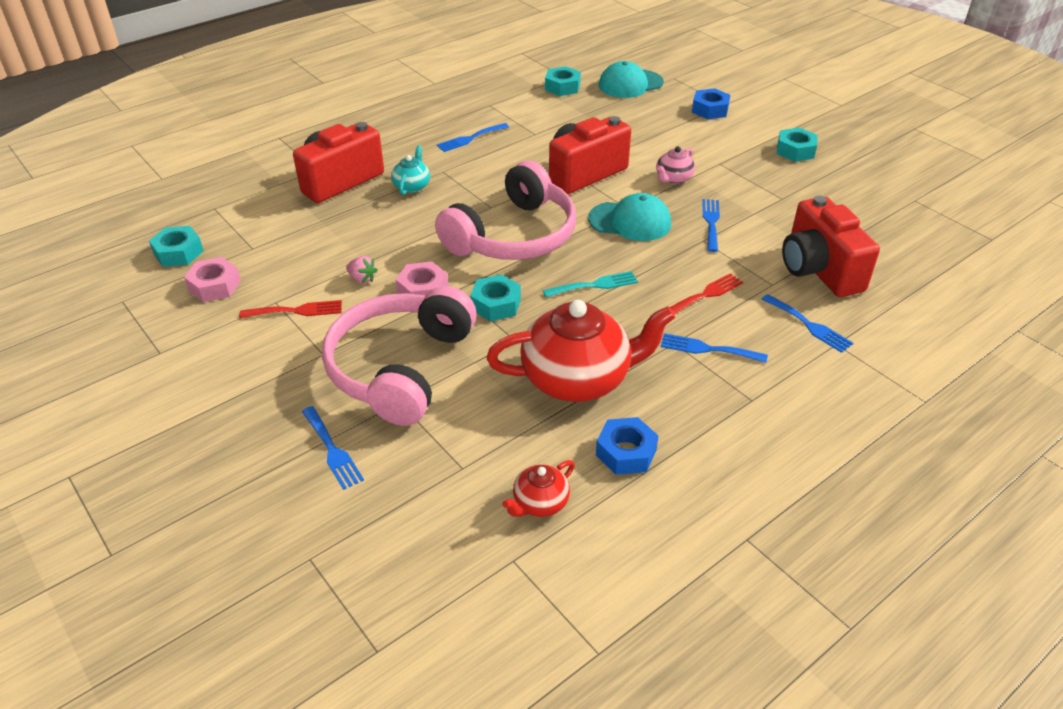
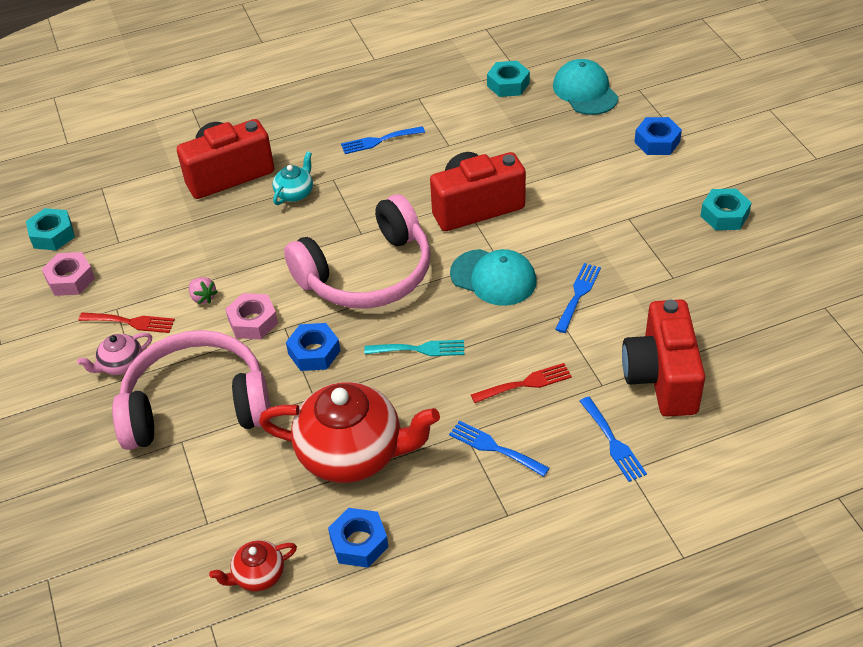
camera: 20 degrees right, 5 degrees up
blue fork [302,406,364,490] -> none
pink headphones [322,286,477,426] -> pink headphones turned 45 degrees clockwise [112,330,271,450]
turquoise nut [470,275,521,322] -> blue nut [286,323,340,371]
turquoise cap [598,61,664,98] -> turquoise cap turned 75 degrees clockwise [553,59,619,115]
pink teapot [656,146,695,184] -> pink teapot moved to [77,333,152,375]

